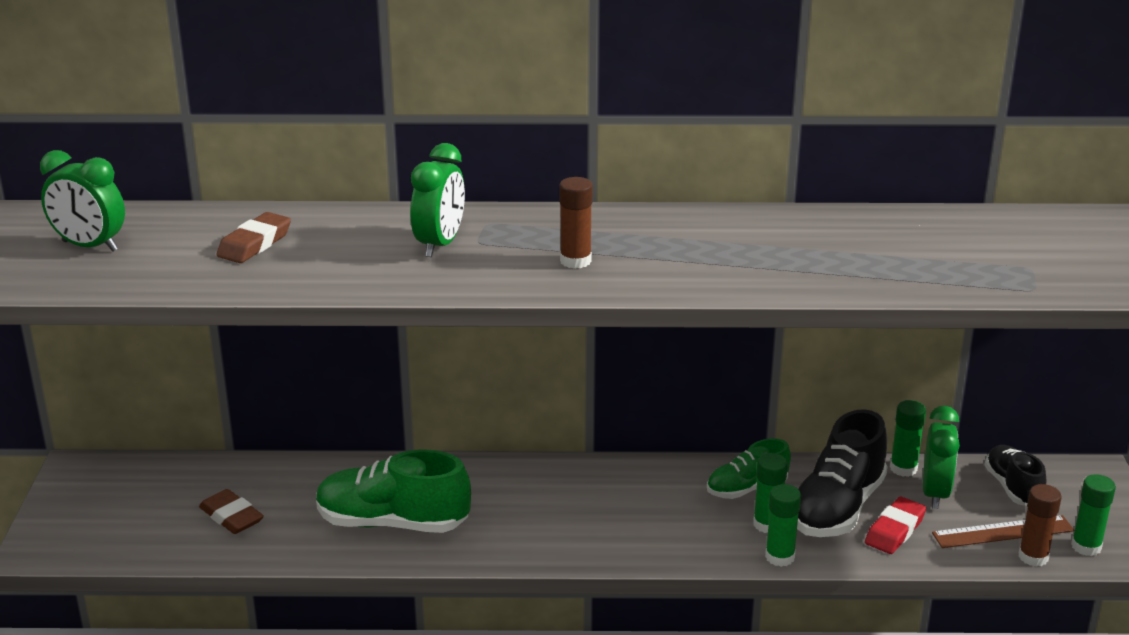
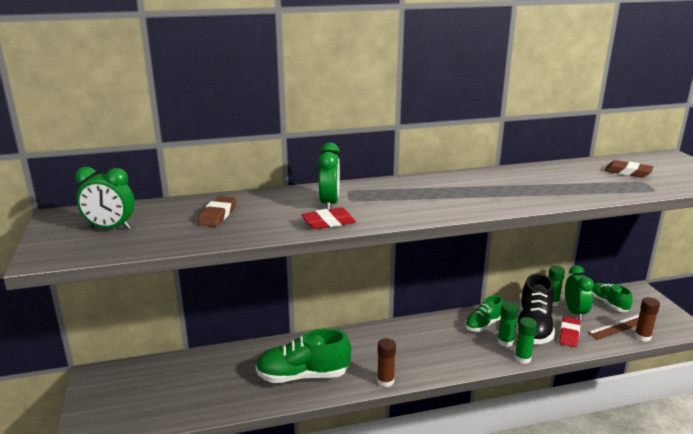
camera: 15 degrees left, 5 degrees down
brown eraser [199,489,264,534] -> brown eraser moved to [604,160,654,178]
brown glue stick [559,177,593,269] -> brown glue stick moved to [377,338,396,387]
black shoe [984,445,1046,506] -> green shoe [592,283,633,311]
green glue stick [1071,474,1116,556] -> none
none -> red eraser [301,208,356,229]

